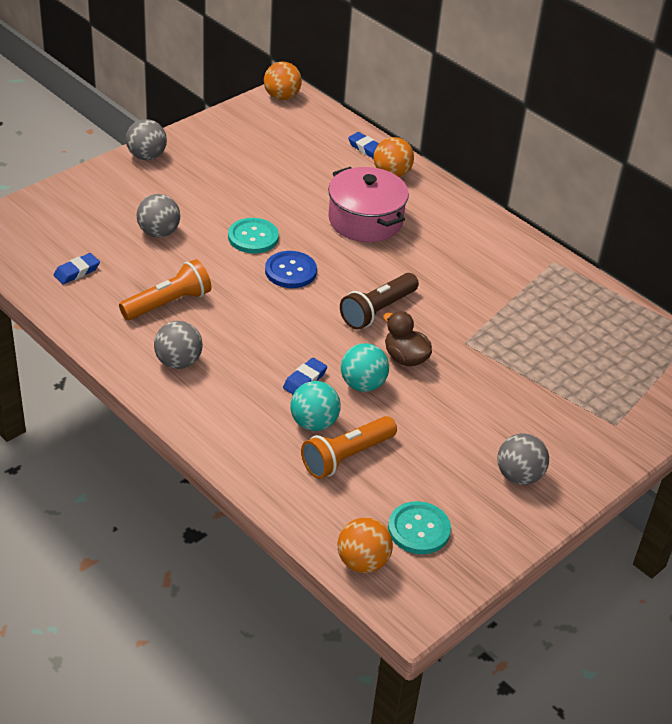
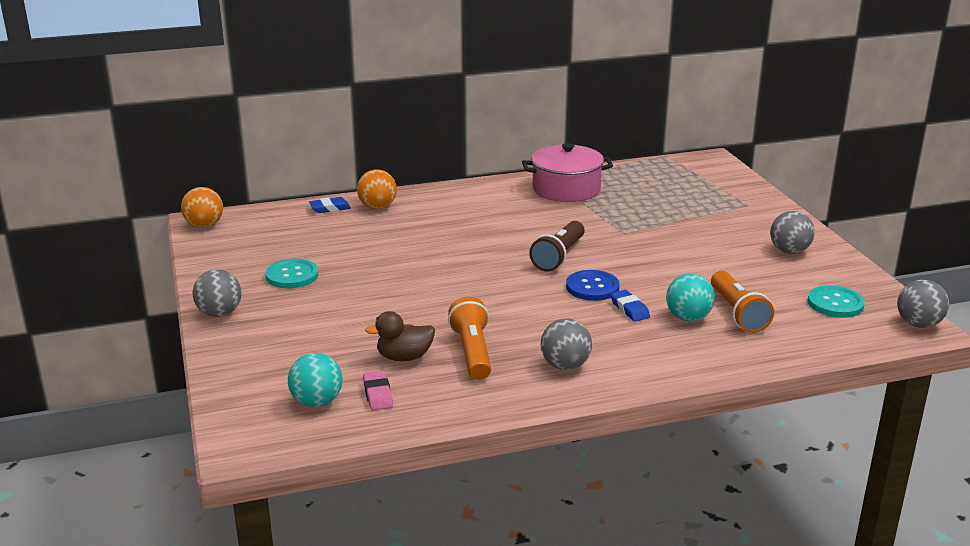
camera: 60 degrees left, 15 degrees down
blue eraser [54,253,100,284] -> pink eraser [363,371,393,410]
grey ball [137,194,180,237] -> grey ball moved to [897,280,949,328]
turquoise button [228,218,279,253] -> turquoise button moved to [266,259,318,288]
blue button [265,251,317,288] -> blue button moved to [566,270,620,301]
pink pot [328,167,409,242] -> pink pot moved to [522,143,613,202]
orange ball [338,517,393,573] -> none
brown flashlight [340,273,419,330] -> brown flashlight turned 45 degrees clockwise [529,221,585,272]
turquoise ball [341,343,389,392] -> turquoise ball moved to [288,353,343,407]
brown duck [383,311,432,366] -> brown duck moved to [365,311,435,361]

